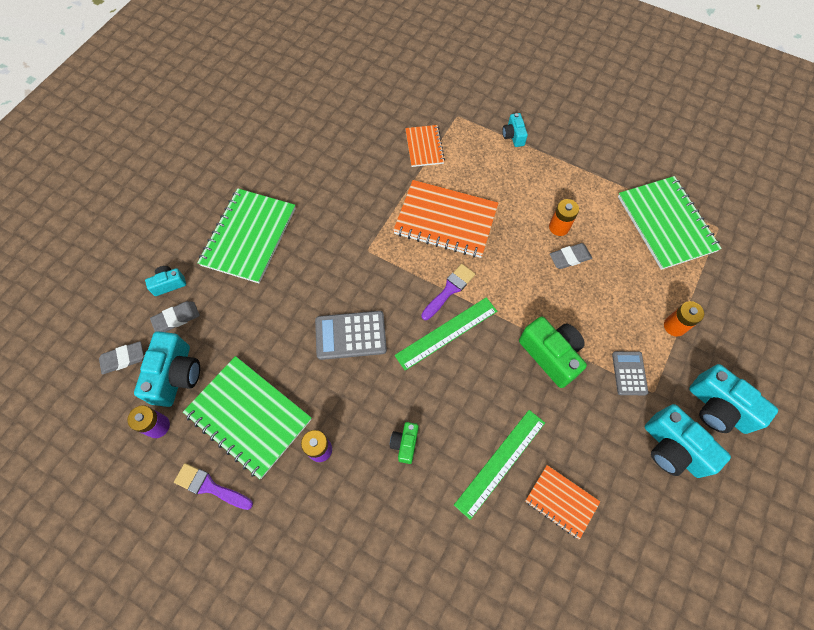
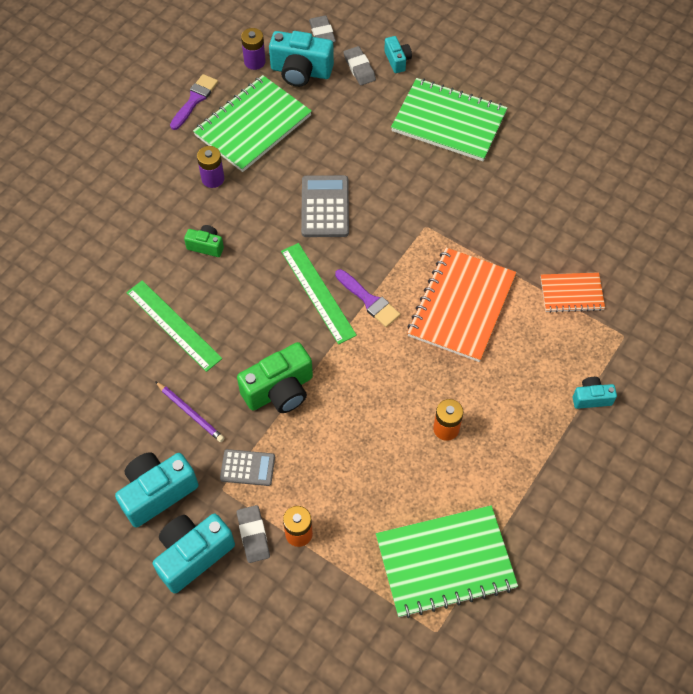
camera: 95 degrees right, 5 degrees down
orange notebook [525,465,600,540] -> none
grey eraser [550,243,592,269] -> grey eraser moved to [237,505,270,563]
none -> purple pencil [155,381,224,442]

